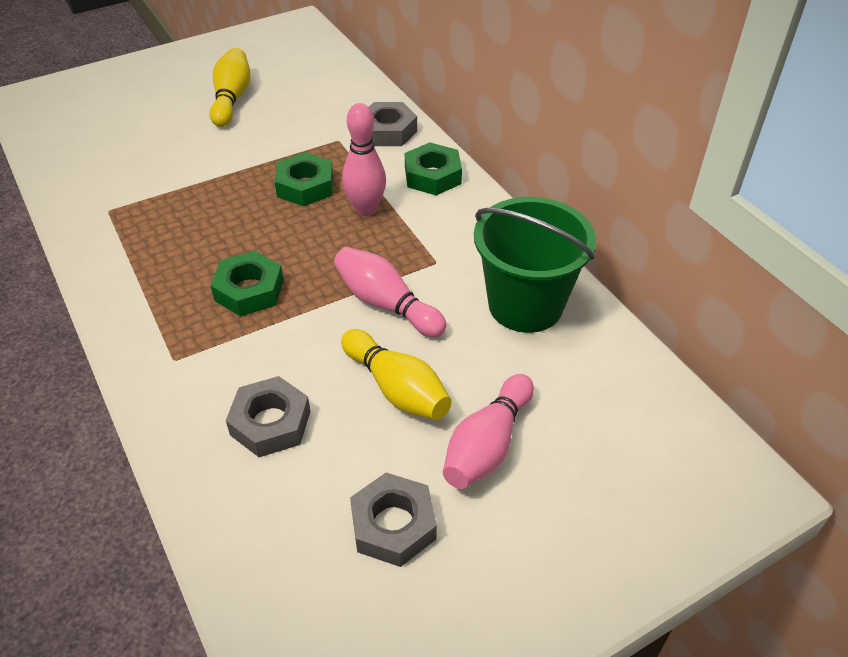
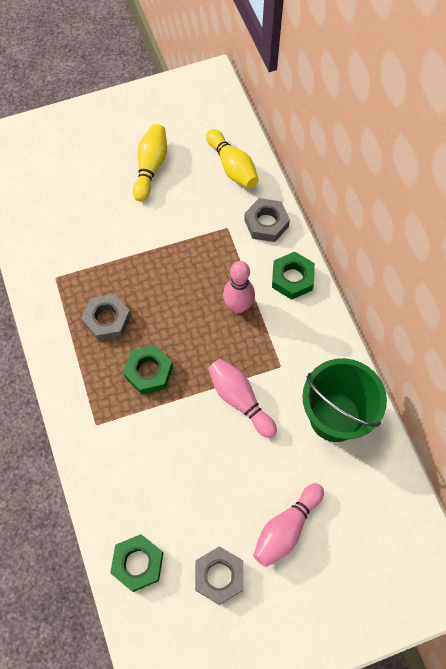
camera: 10 degrees right, 20 degrees up
grey nut [226,376,311,457] -> grey nut moved to [81,294,131,341]
green nut [274,152,333,206] -> green nut moved to [110,534,163,592]
yellow bowling pin [341,329,452,420] -> yellow bowling pin moved to [206,129,259,189]

